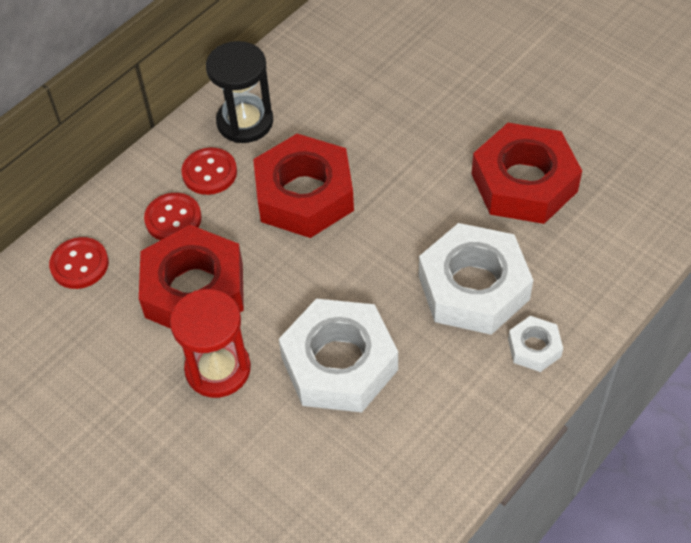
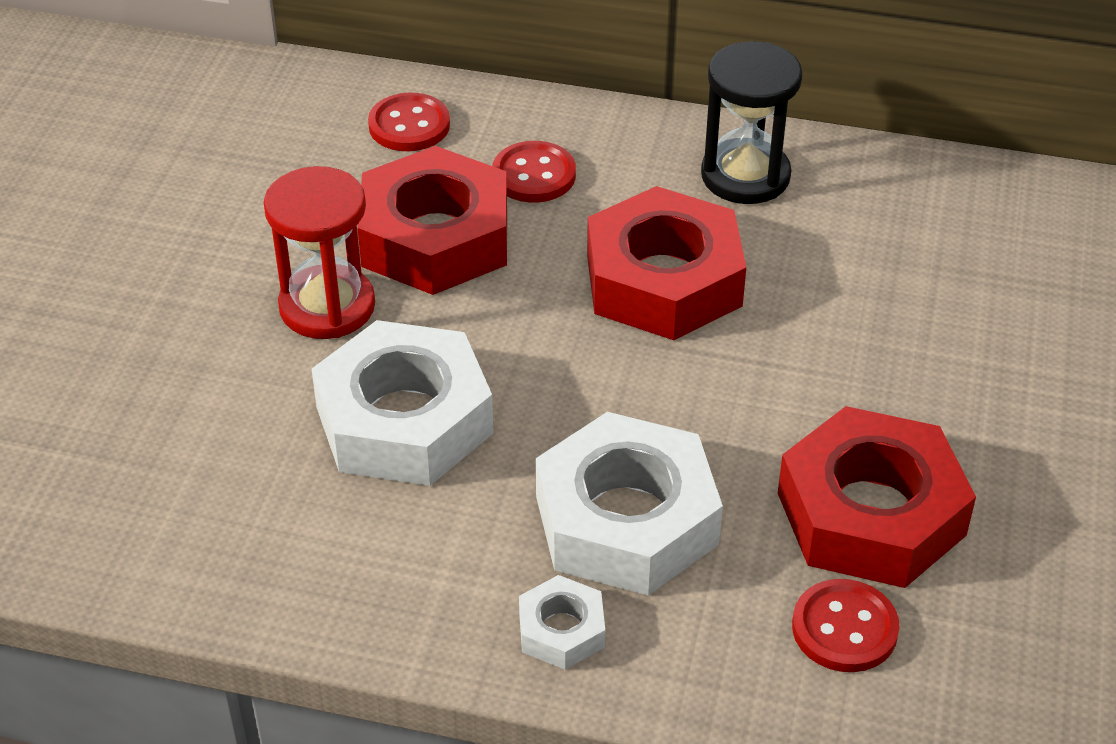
camera: 60 degrees right, 10 degrees down
red button [181,148,237,195] -> red button moved to [792,579,900,672]

